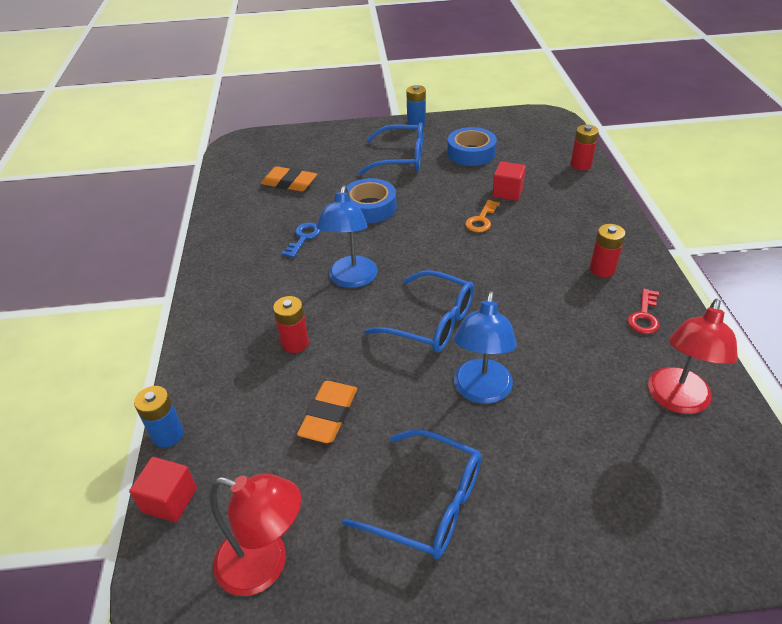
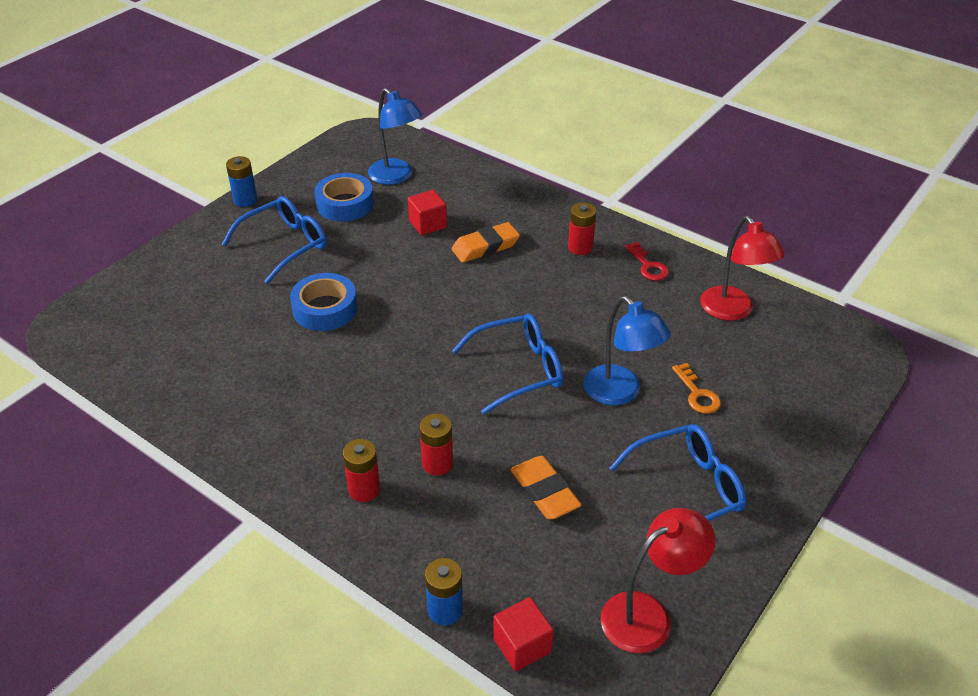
camera: 50 degrees left, 0 degrees up
orange eraser [261,166,317,192] -> orange eraser moved to [451,222,520,263]
blue key [281,223,321,258] -> none
blue lamp [316,185,378,288] -> blue lamp moved to [368,88,422,185]
orange key [465,200,500,232] -> orange key moved to [672,363,721,414]
red battery [571,125,599,170] -> red battery moved to [343,439,380,502]

